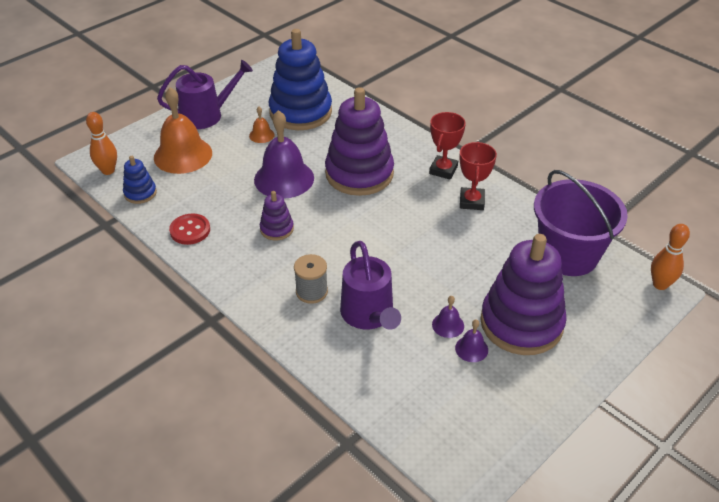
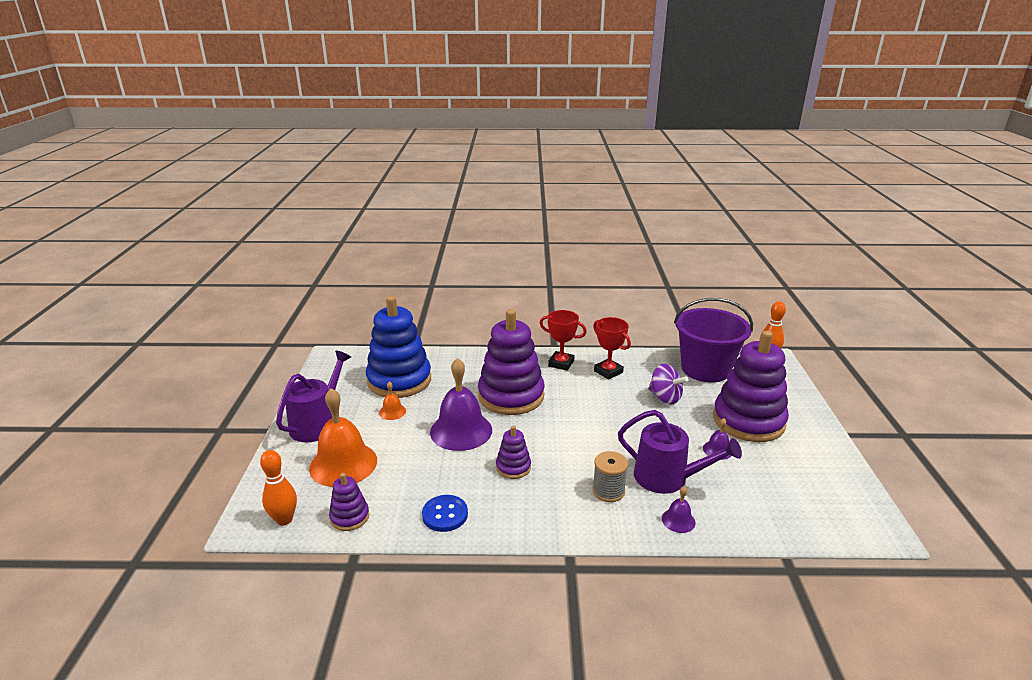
camera: 45 degrees left, 15 degrees down
blue stacking toy [123,156,157,204] -> purple stacking toy [329,473,369,531]
red button [169,214,210,245] -> blue button [422,495,468,532]
red trophy [429,112,466,180] -> red trophy turned 45 degrees counterclockwise [540,310,587,371]
purple bell [455,319,488,362] -> purple bell moved to [662,486,695,533]
none -> purple spinning top [648,364,688,404]

